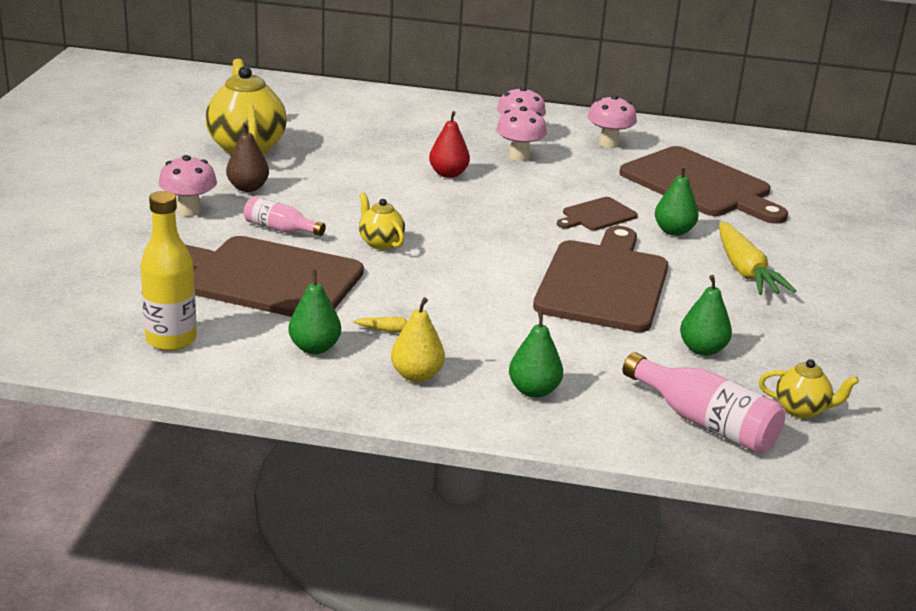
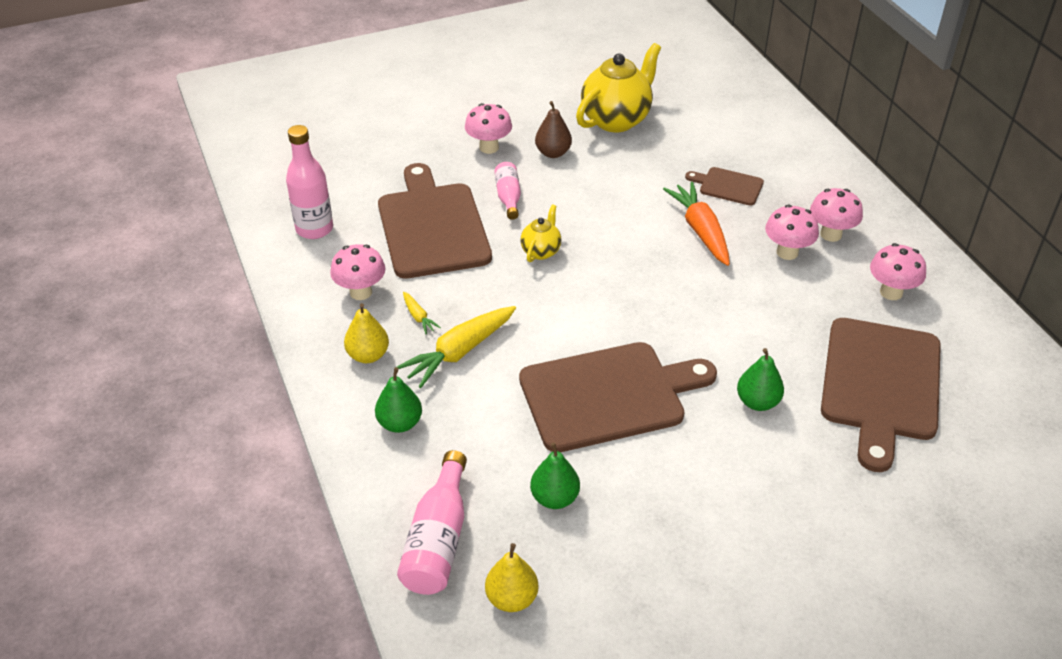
camera: 60 degrees right, 15 degrees up
yellow bottle [140,191,197,351] -> pink bottle [286,125,333,239]
green pear [288,270,341,354] -> pink mushroom [330,244,385,300]
red pear [429,111,470,178] -> orange carrot [663,182,730,266]
brown cutting board [557,197,638,231] -> brown cutting board moved to [685,167,764,206]
yellow carrot [719,222,796,295] -> yellow carrot moved to [397,306,516,388]
yellow teapot [759,359,859,419] -> yellow pear [485,543,539,612]

